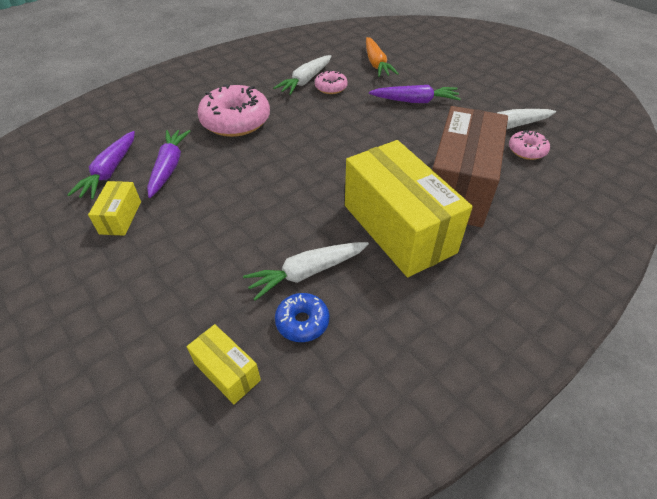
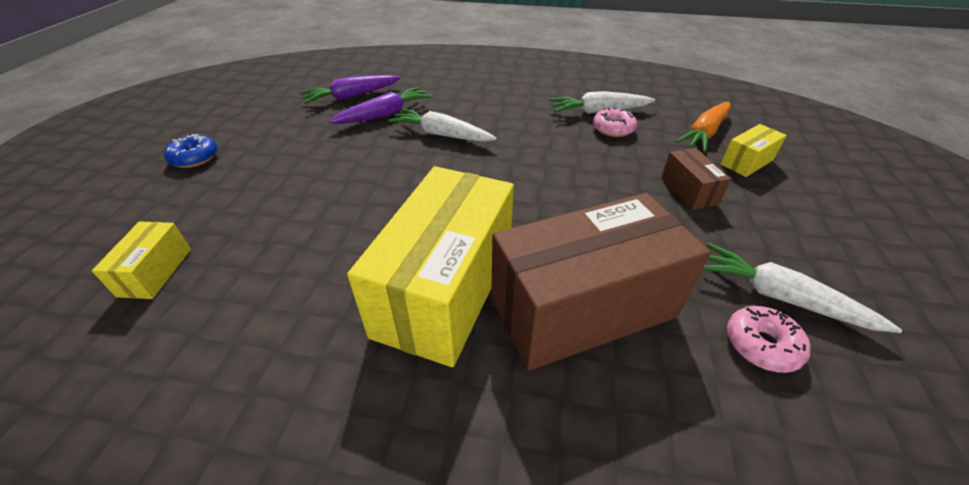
camera: 50 degrees right, 5 degrees down
yellow box [88,181,141,236] -> yellow box moved to [721,124,787,177]
pink donut [197,84,270,137] -> none
white carrot [243,242,369,301] -> white carrot moved to [388,109,497,142]
blue donut [275,293,329,342] -> blue donut moved to [164,134,218,168]
purple carrot [369,85,461,103] -> brown box [661,148,731,210]

